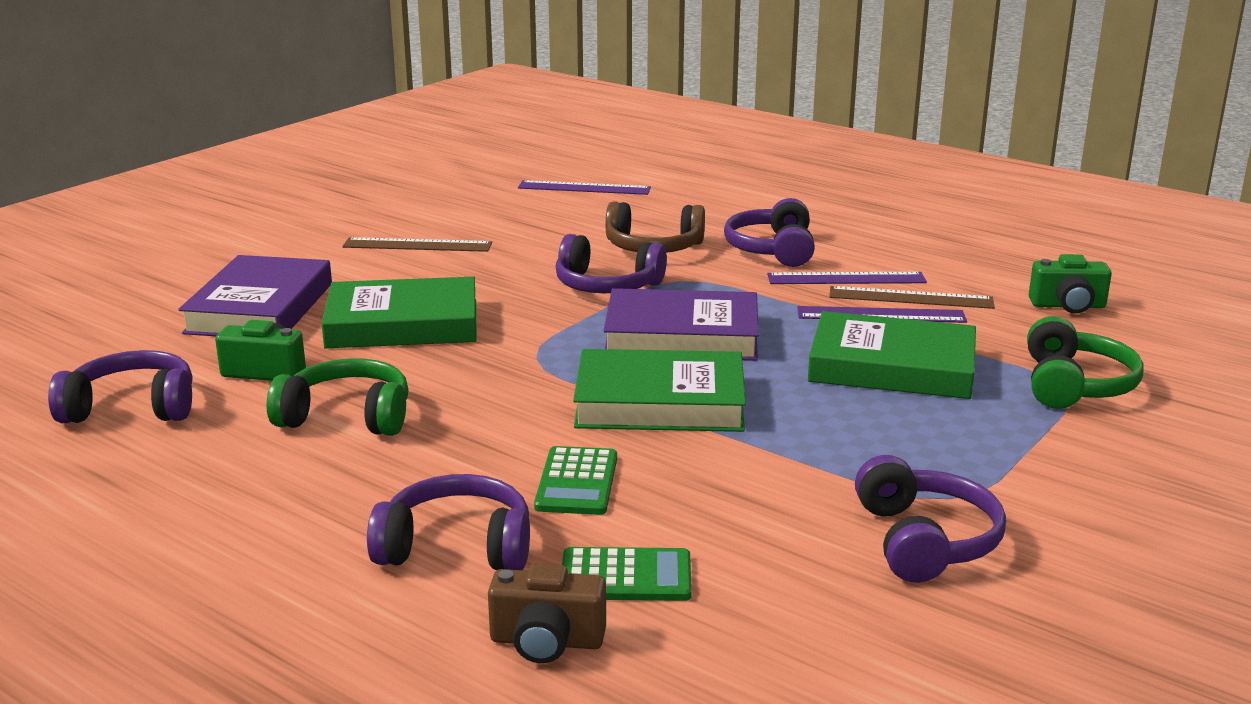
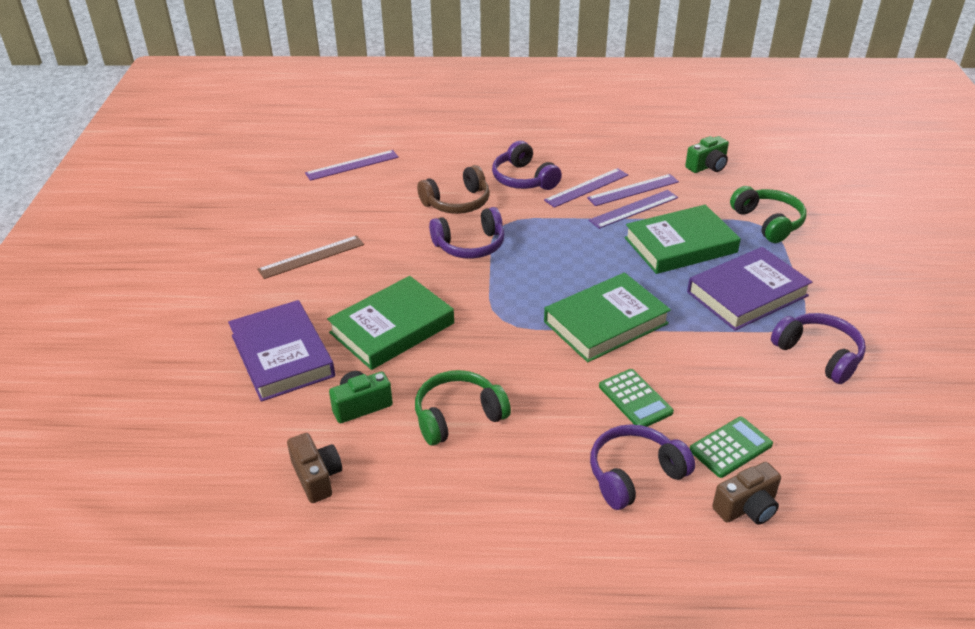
camera: 35 degrees left, 15 degrees up
purple headphones [48,350,192,423] -> brown camera [287,433,342,503]
purple book [603,288,759,361] -> purple book moved to [687,247,812,331]
brown ruler [829,286,995,309] -> purple ruler [587,174,679,206]

